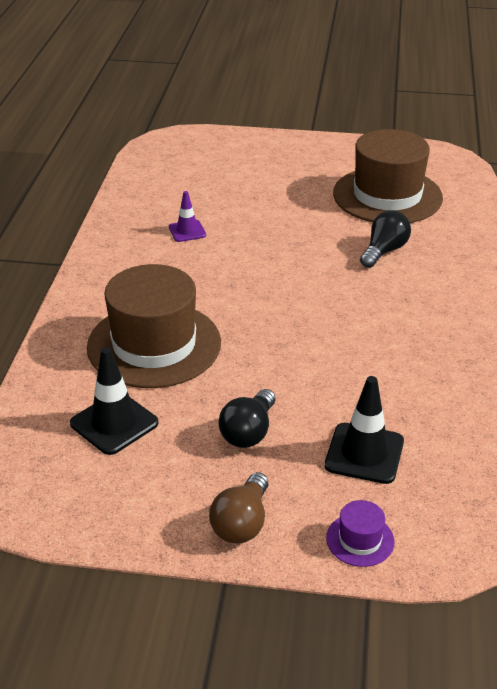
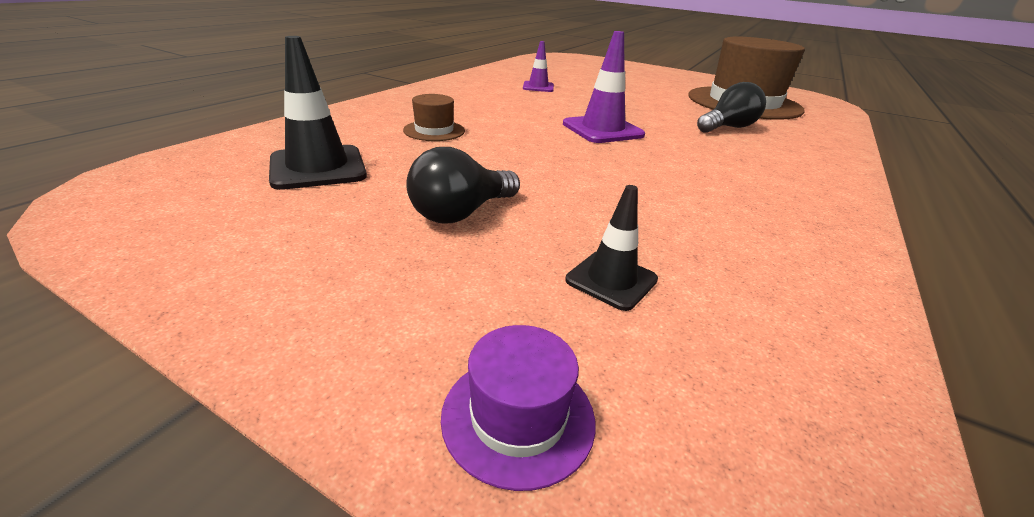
camera: 20 degrees right, 5 degrees down
brown hat [87,264,221,388] -> brown hat [403,94,465,141], size x0.41
brown light bulb [209,472,268,543] -> none
black traffic cone [325,376,404,484] -> black traffic cone [565,185,658,311], size x0.61
none -> purple traffic cone [563,31,645,143]

